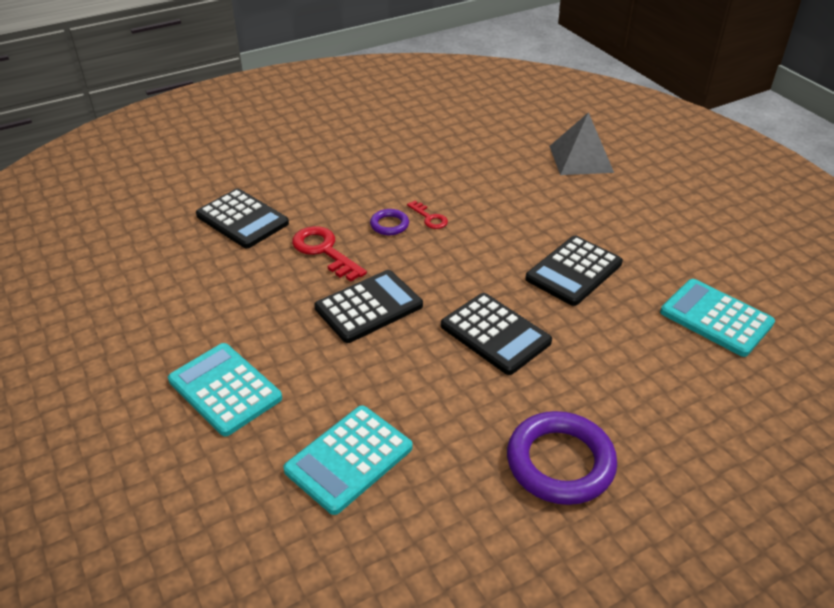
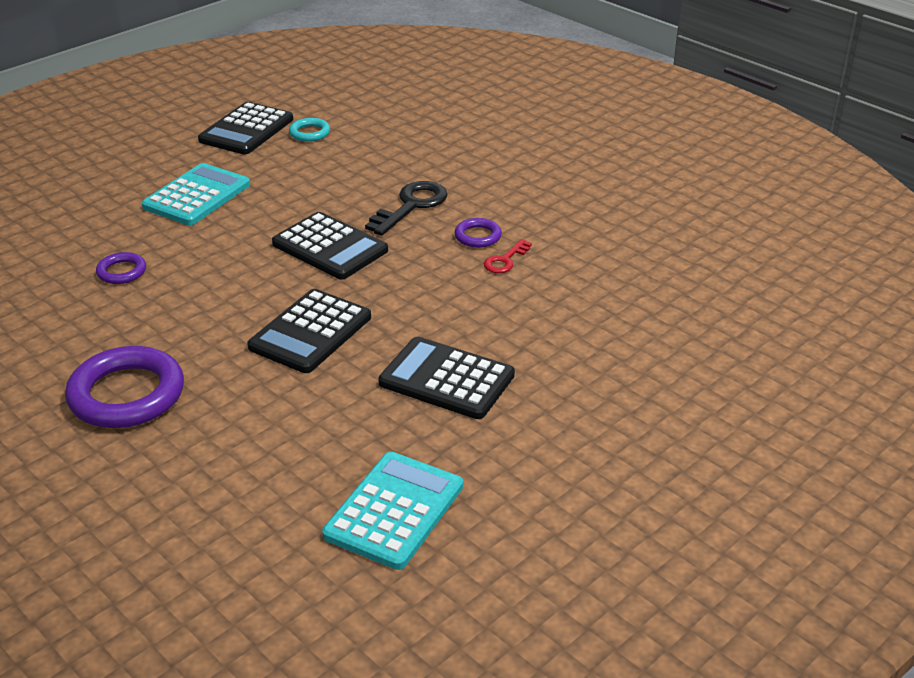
camera: 75 degrees right, 5 degrees down
black calculator [196,189,289,248] -> black calculator moved to [198,102,293,154]
turquoise calculator [283,406,413,515] -> purple ring [96,252,146,284]
red key [292,226,367,282] -> black key [365,181,448,236]
grey pyramid [549,112,614,175] -> none
none -> turquoise ring [289,118,330,142]

